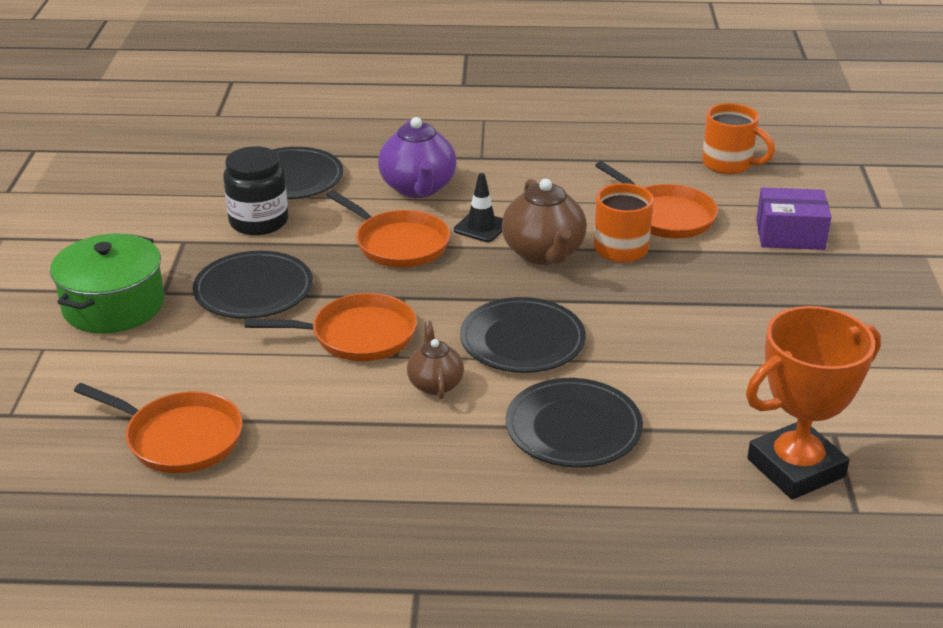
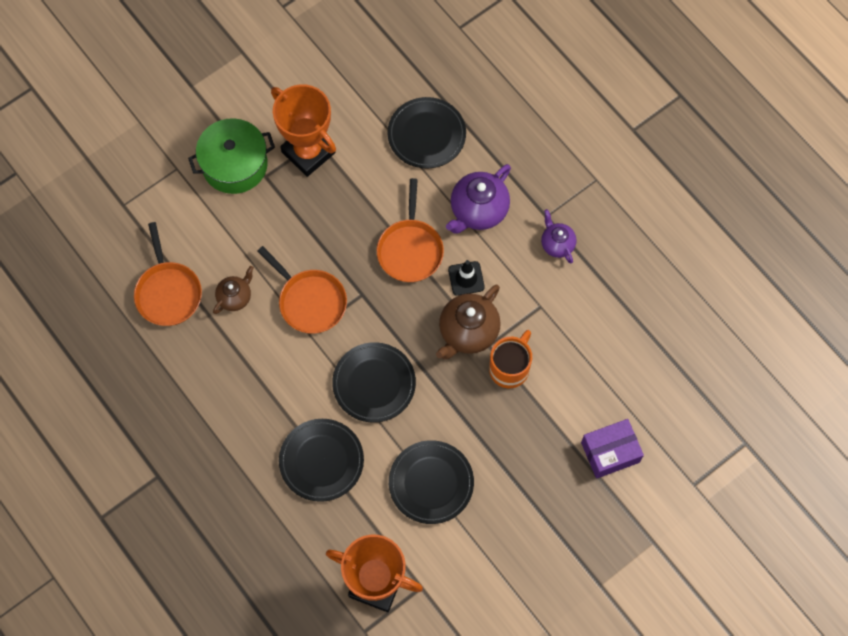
camera: 50 degrees right, 35 degrees up
black plate [193,251,313,319] -> black plate moved to [389,440,474,524]
black jar [223,146,288,235] -> none
brown teapot [407,321,464,399] -> brown teapot moved to [213,266,254,314]
orange pan [595,161,718,238] -> none
orange mug [702,103,775,174] -> none
purple box [756,187,831,250] -> purple box turned 75 degrees counterclockwise [581,419,644,479]
none -> orange trophy [271,84,336,177]
none -> purple teapot [541,209,577,264]

